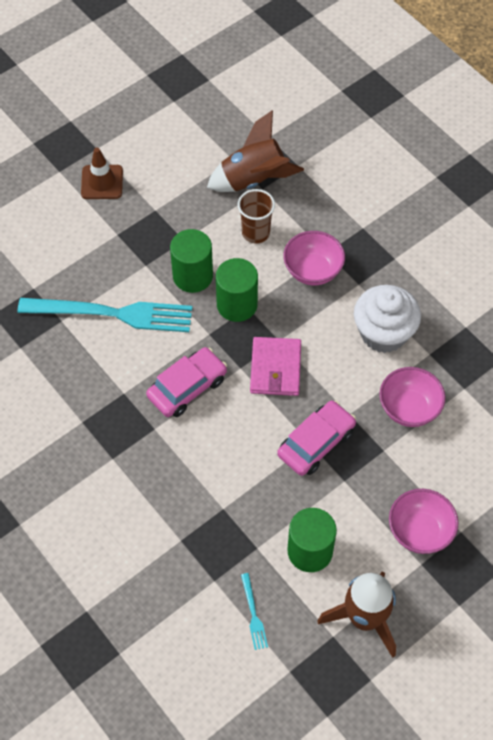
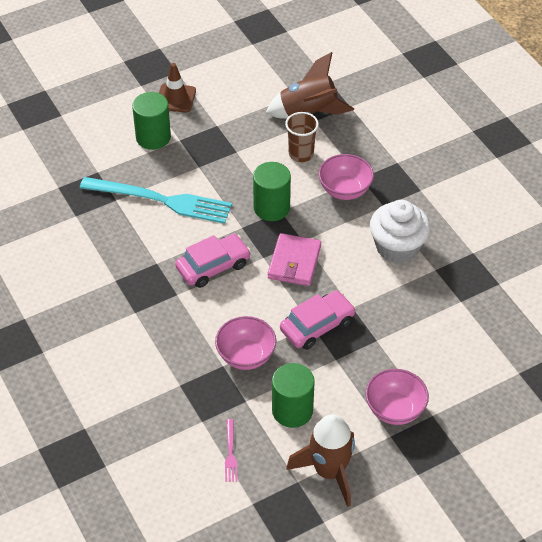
camera: 10 degrees right, 10 degrees down
green cylinder [170,229,213,293] -> green cylinder moved to [132,92,171,150]
turquoise fork [241,573,268,650] -> pink fork [225,419,238,482]
pink bowl [379,367,445,427] -> pink bowl moved to [215,316,276,370]

